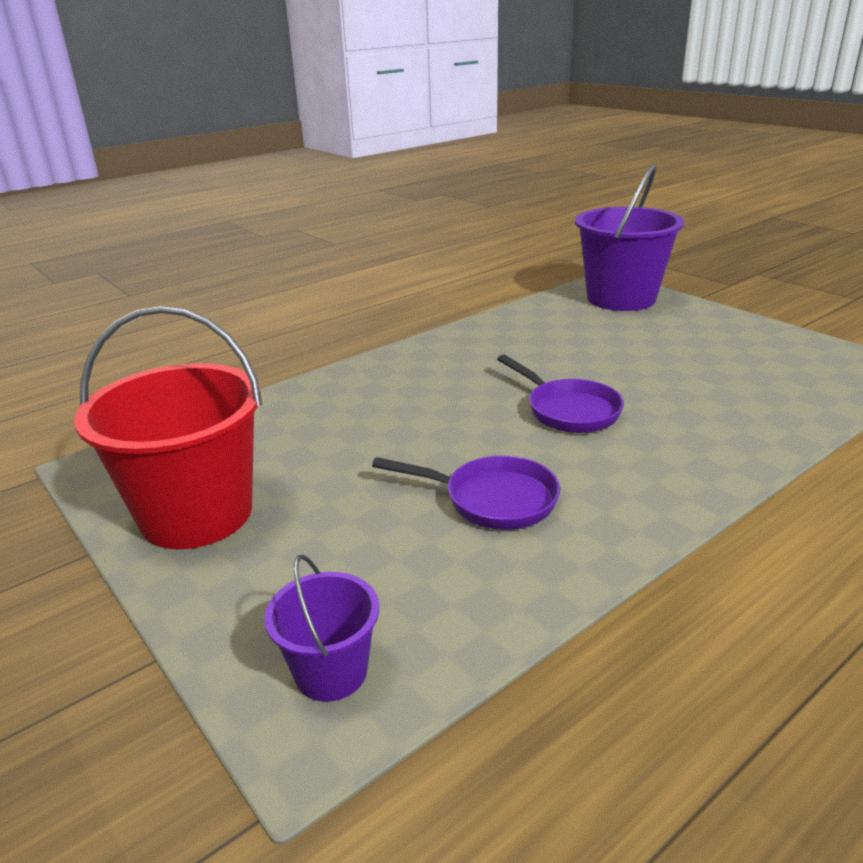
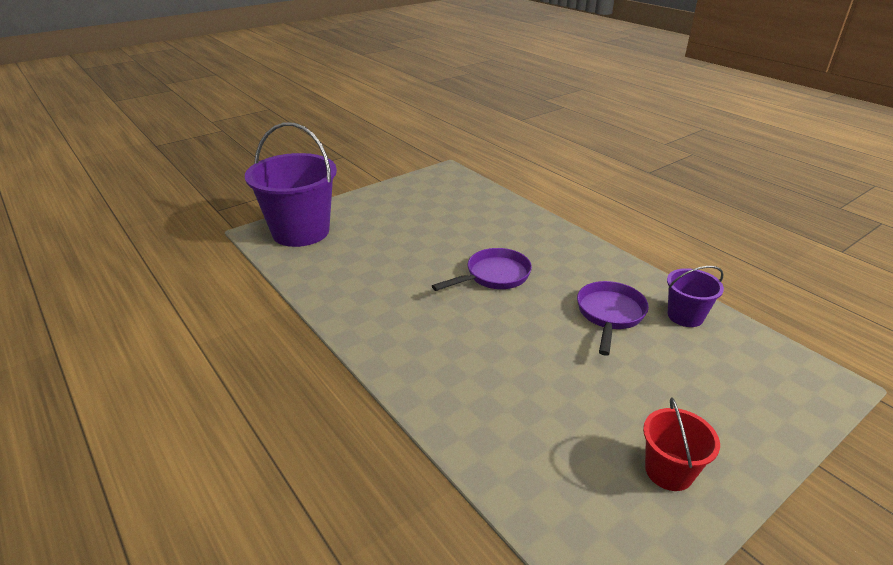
camera: 90 degrees left, 5 degrees up
red bucket [74,306,262,549] -> red bucket [643,398,720,491], size x0.50
purple bucket [264,554,379,702] -> purple bucket moved to [667,266,724,327]

